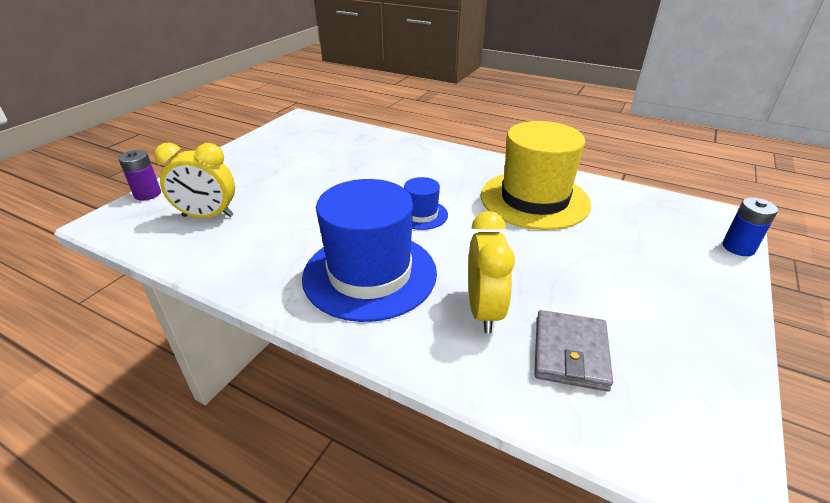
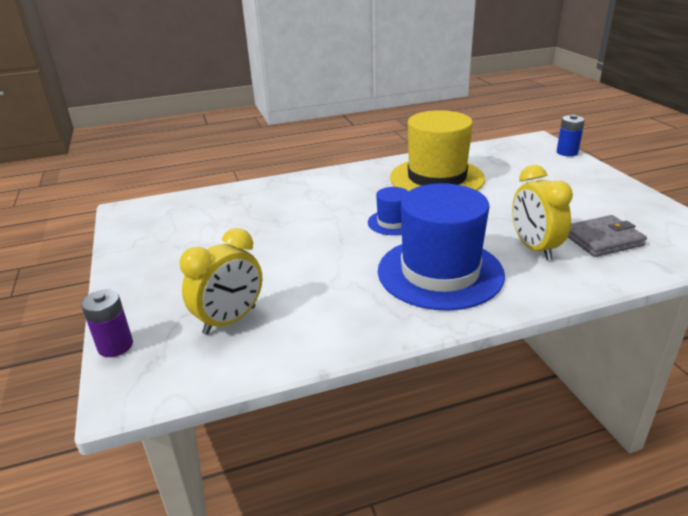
camera: 45 degrees left, 5 degrees down
yellow clock [468,211,515,334] -> yellow clock turned 150 degrees counterclockwise [512,165,573,260]
grey wallet [534,310,613,392] -> grey wallet turned 75 degrees counterclockwise [568,215,647,257]

